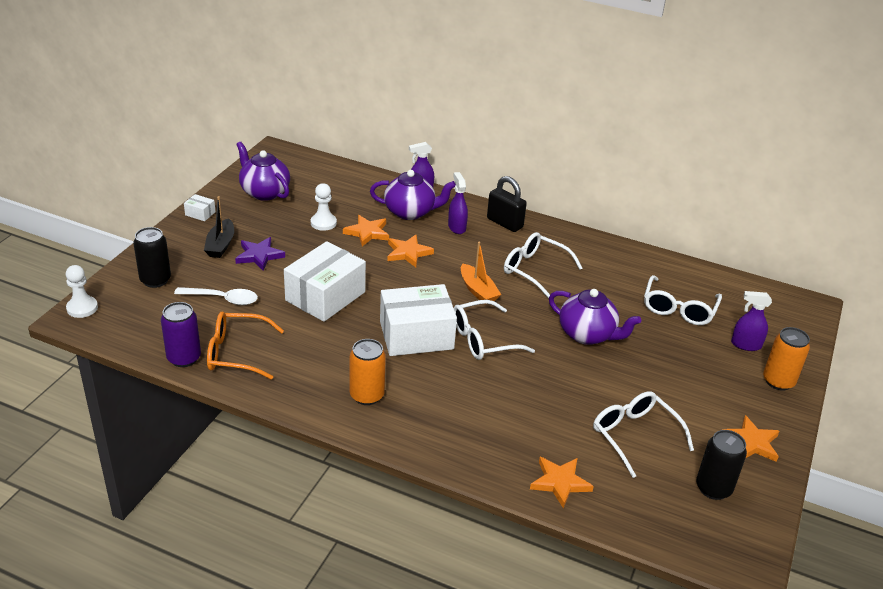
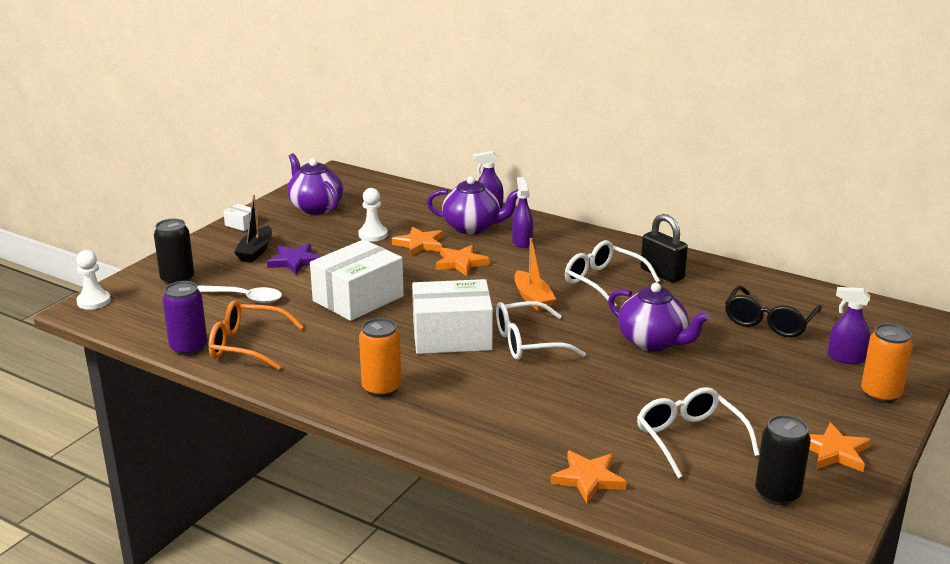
camera: 10 degrees right, 10 degrees down
black padlock [487,176,527,232] -> black padlock moved to [640,214,688,283]
white glasses [644,275,722,325] -> black glasses [725,286,822,338]

